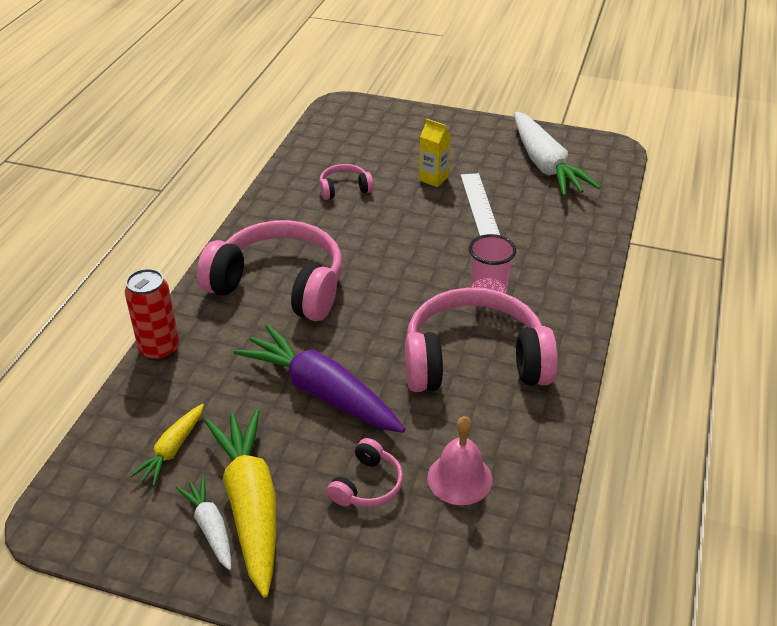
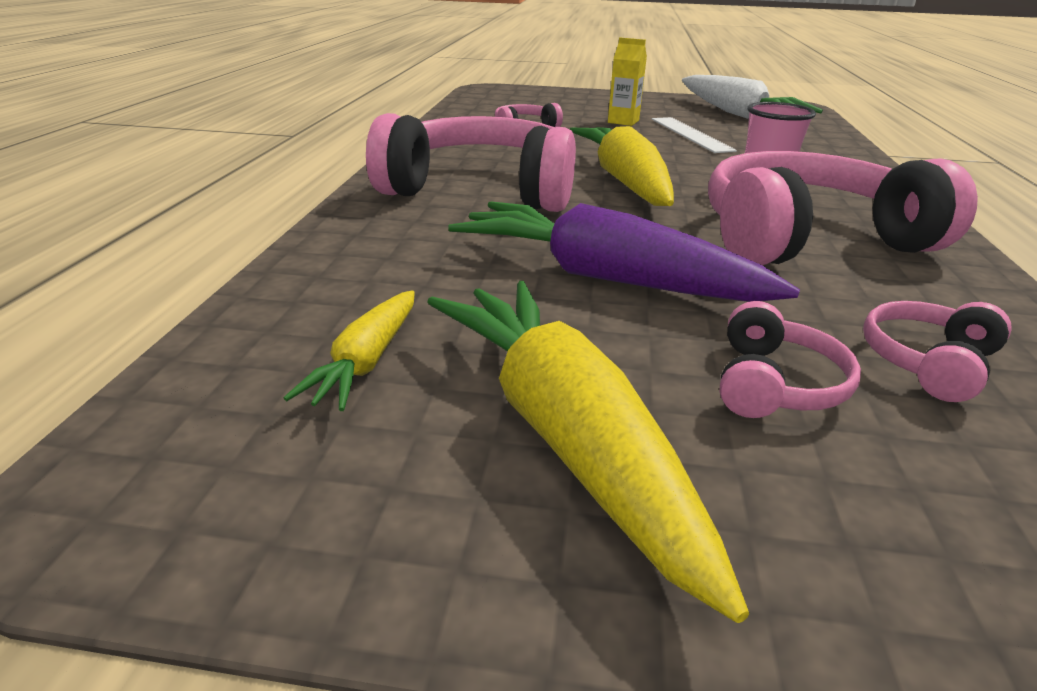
camera: 10 degrees left, 10 degrees down
red can [125,269,180,361] -> none
white carrot [176,476,231,570] -> none
pink bell [427,416,493,505] -> pink headphones [863,301,1012,402]
none -> yellow carrot [570,126,674,206]

